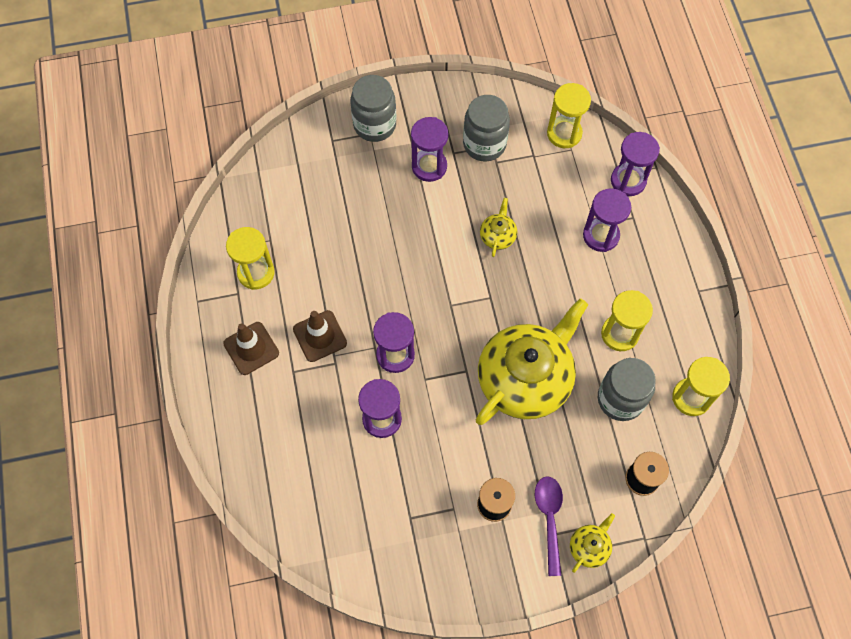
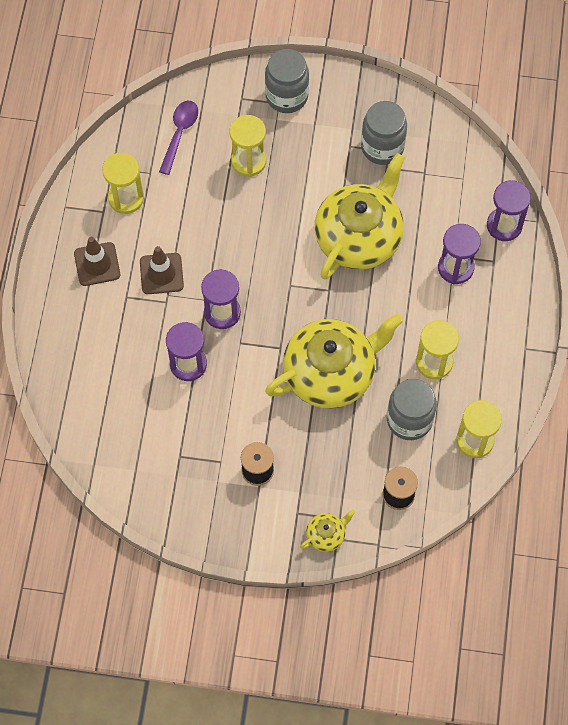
camera: 20 degrees right, 0 degrees up
purple hourglass [411,117,449,182] -> none
yellow teapot [480,198,517,257] -> yellow teapot [314,153,405,280], size x2.42
purple spoon [535,476,563,576] -> purple spoon moved to [159,101,198,175]
yellow hourglass [547,83,591,148] -> yellow hourglass moved to [229,115,266,177]

